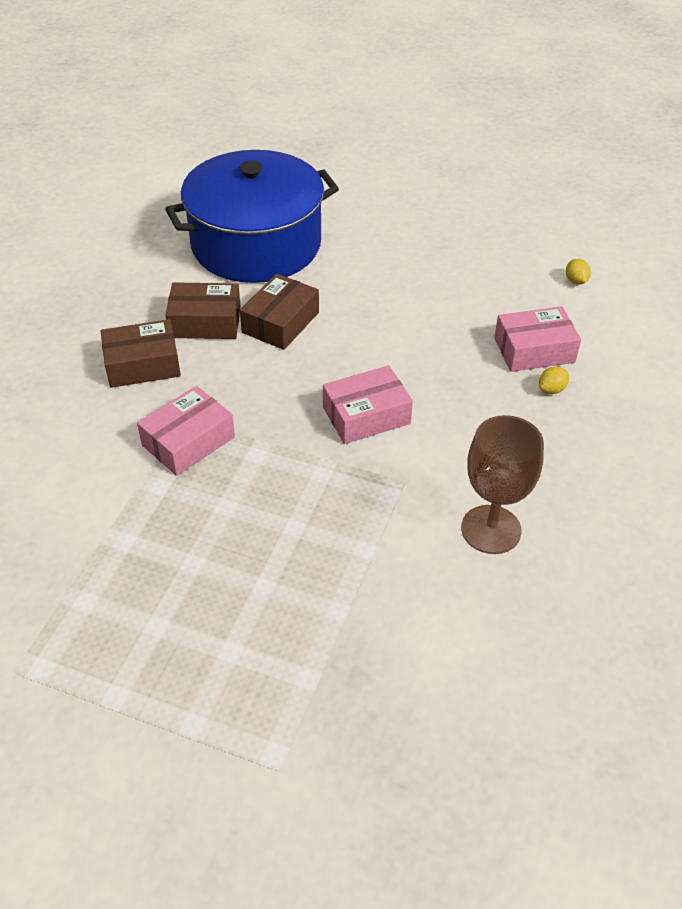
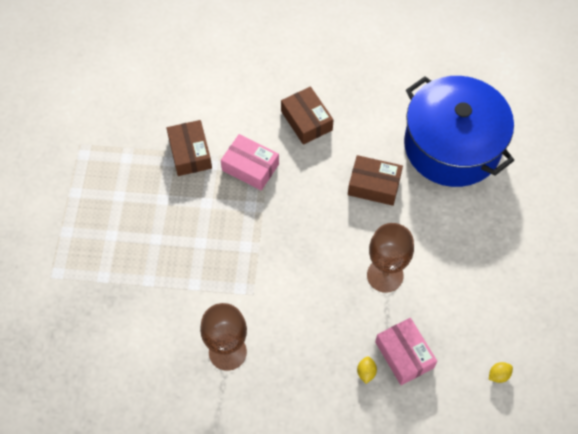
camera: 75 degrees right, 15 degrees up
brown box [166,282,241,339] -> brown box moved to [167,120,212,176]
pink box [323,365,413,444] -> none
yellow lemon [539,366,569,394] -> yellow lemon turned 60 degrees clockwise [357,356,377,384]
none -> brown goblet [367,223,414,293]

